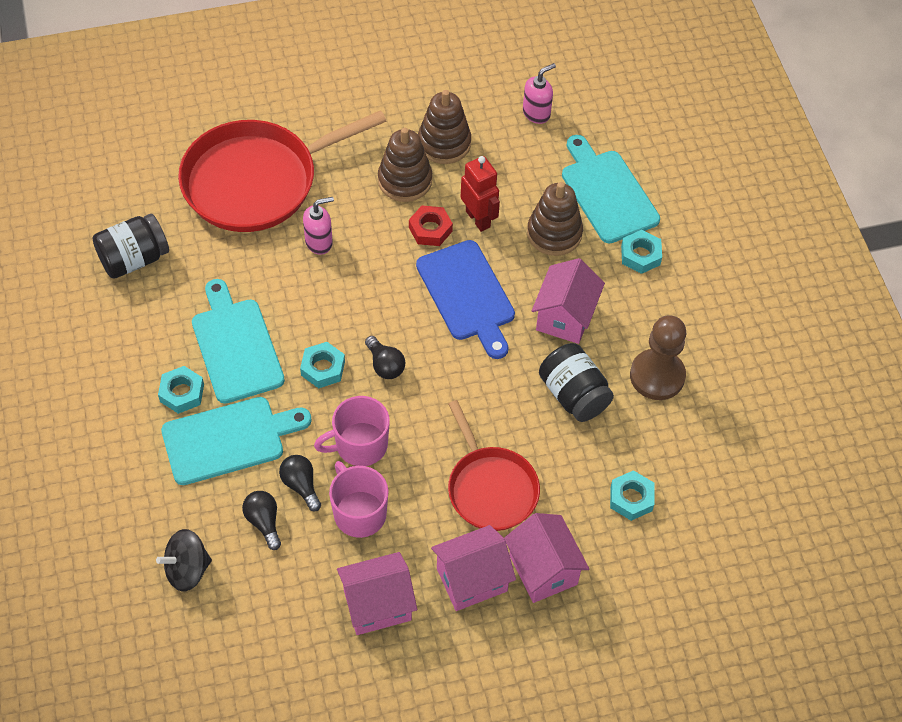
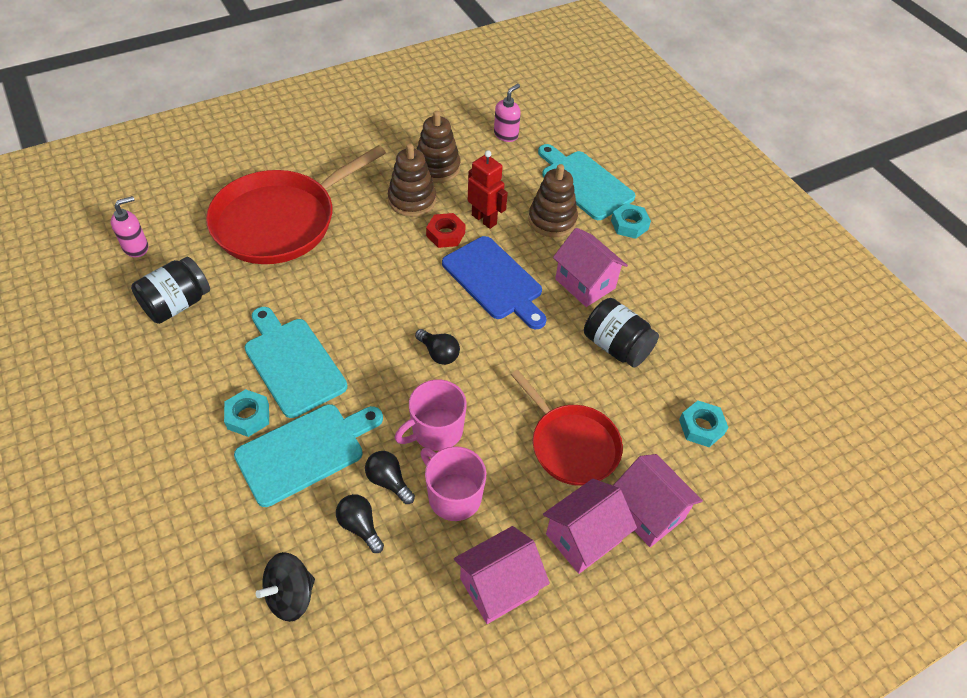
camera: 15 degrees left, 5 degrees down
turquoise nut [300,342,345,388] -> none
pink soap dispenser [303,197,334,255] -> pink soap dispenser moved to [111,196,148,257]
pink house [532,258,605,344] -> pink house turned 45 degrees counterclockwise [553,228,628,307]
brown pawn [630,315,686,400] -> none

